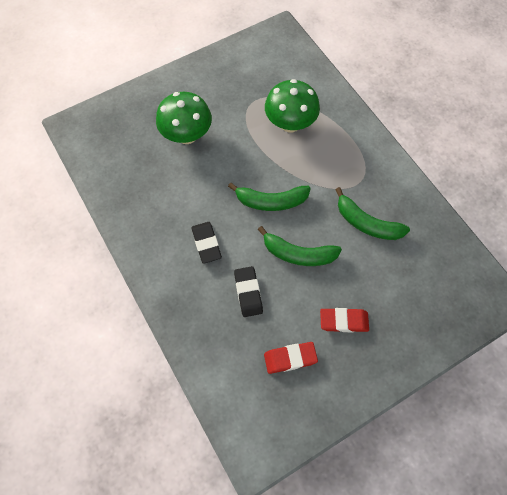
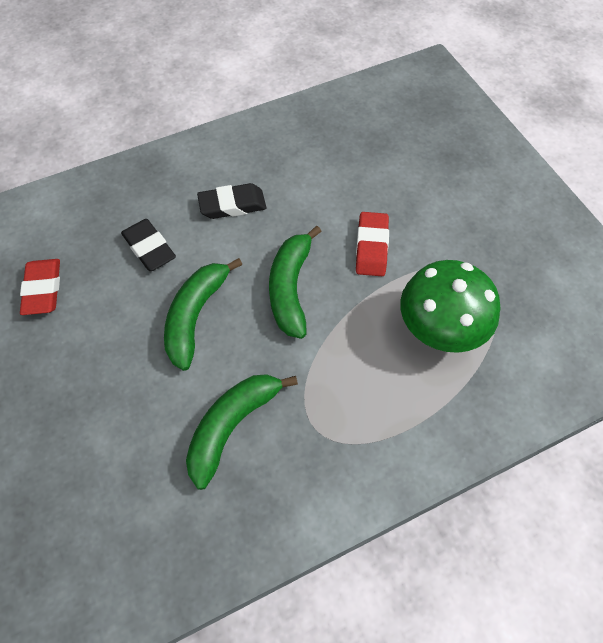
camera: 95 degrees right, 5 degrees down
green mushroom [156,92,212,144] -> none
black eraser [234,266,263,317] -> black eraser turned 60 degrees clockwise [121,219,176,271]
red eraser [320,308,369,332] -> red eraser moved to [356,212,389,276]

